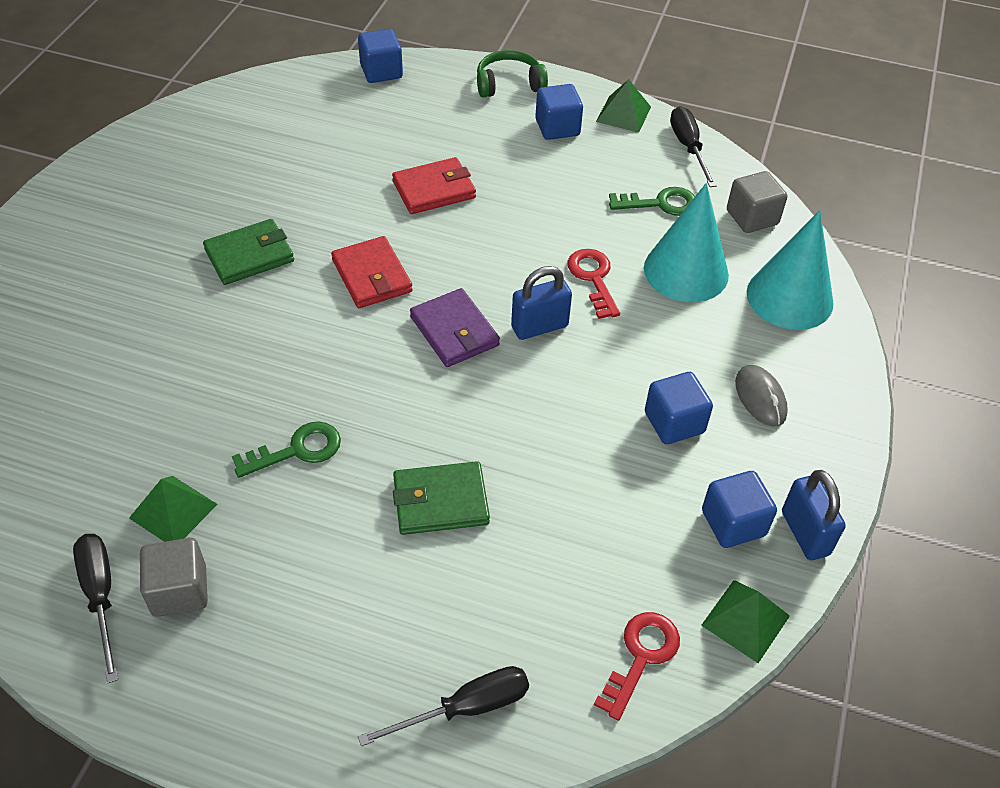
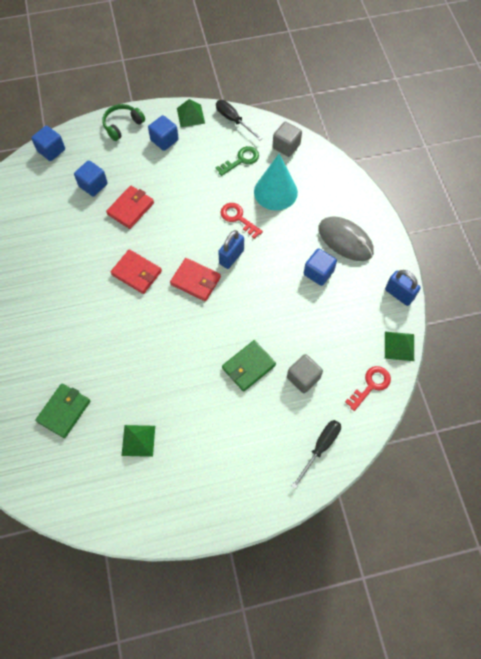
camera: 30 degrees left, 15 degrees up
black screwdriver [73,534,118,683] -> none
grey cube [140,538,208,617] -> grey cube moved to [287,354,323,393]
green wallet [203,219,294,285] -> green wallet moved to [35,383,90,438]
green key [232,421,341,478] -> none
purple wallet [410,288,500,367] -> red wallet [170,258,221,301]
red key [594,612,680,721] -> red key turned 45 degrees clockwise [345,366,391,411]
blue cube [702,471,777,548] -> blue cube moved to [74,160,108,196]
grey mouse [735,365,788,427] -> grey mouse [318,216,374,261], size x1.70
turquoise cone [747,210,834,330] -> none

